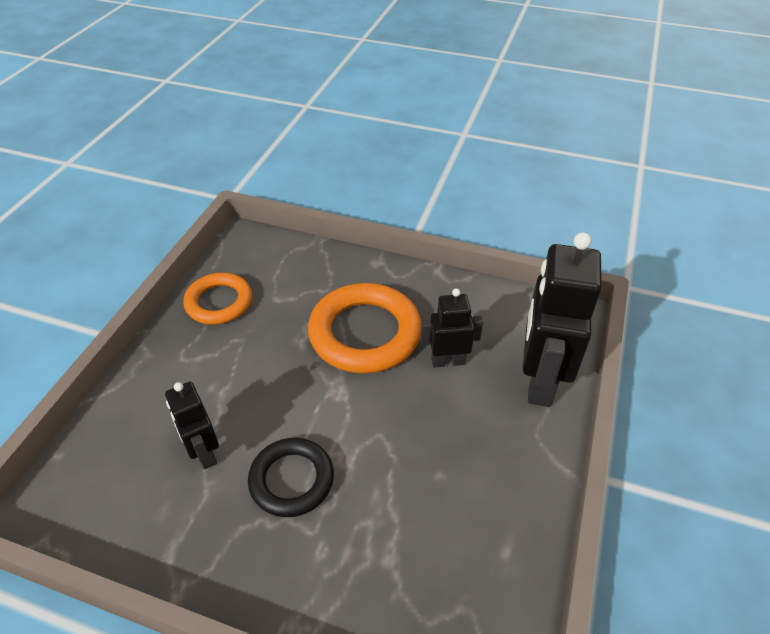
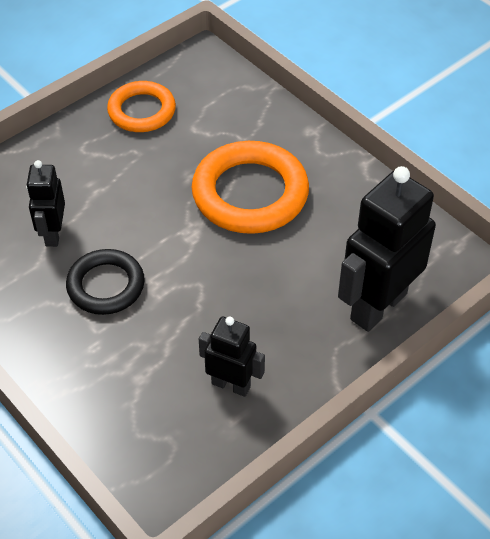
camera: 30 degrees right, 5 degrees up
black robot [420,288,483,367] -> black robot moved to [199,316,265,397]

